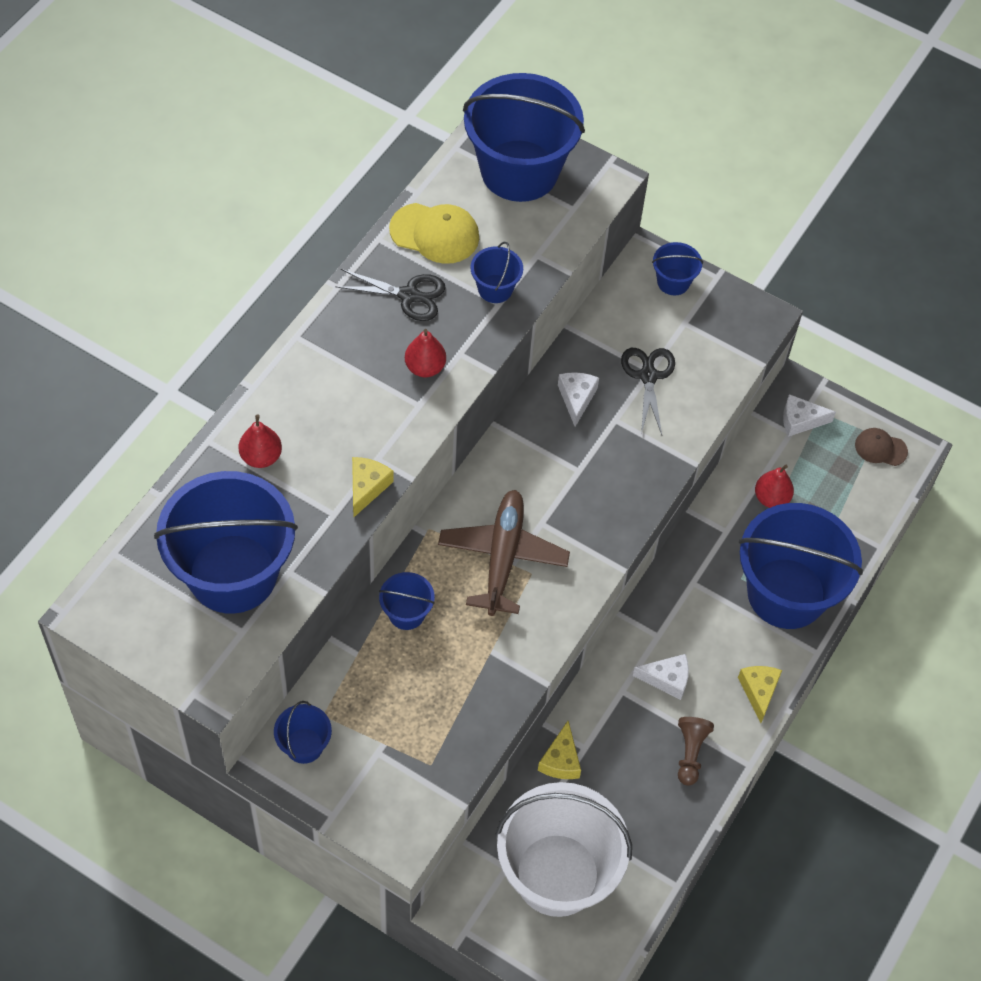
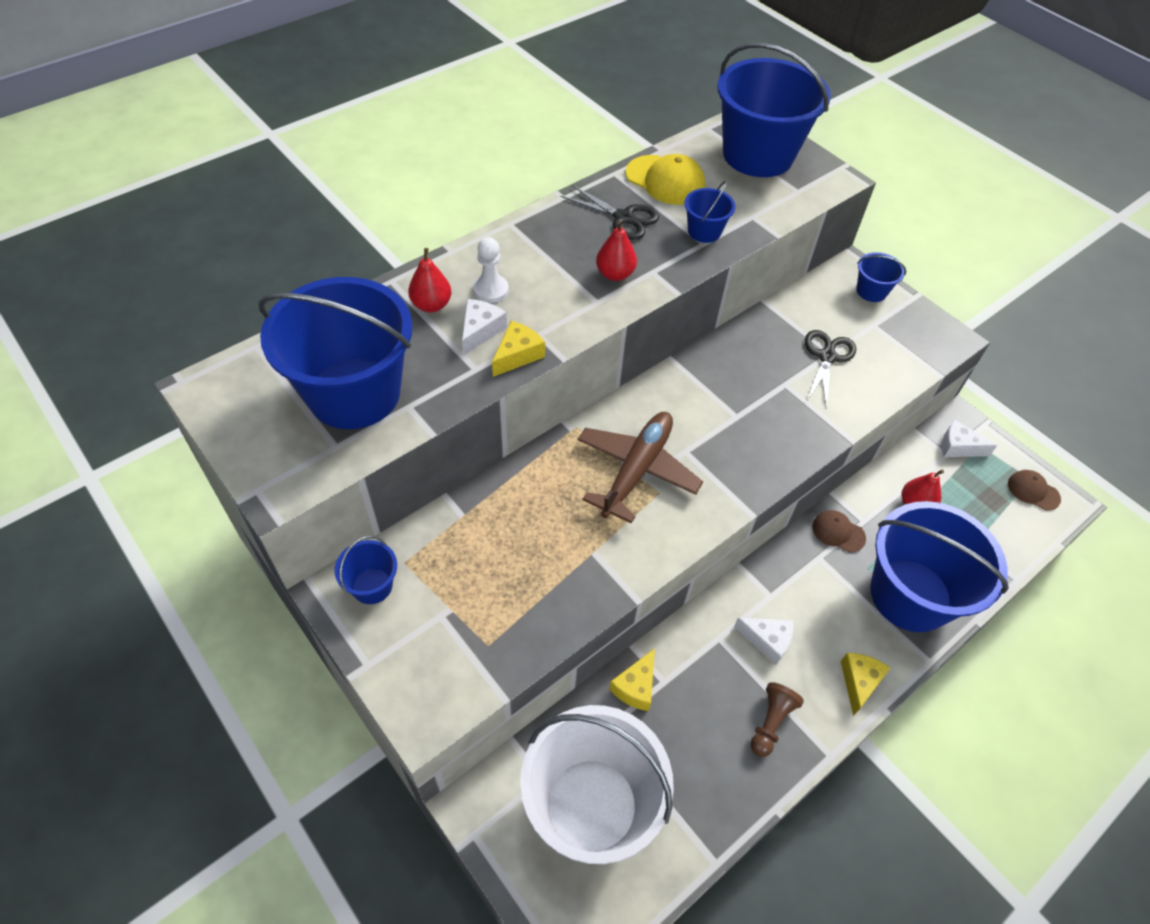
camera: 20 degrees right, 5 degrees down
blue bucket [379,572,435,630] -> none
white cheese [558,372,599,427] -> white cheese moved to [462,299,507,356]
none -> white pawn [473,237,509,303]
none -> brown cap [813,510,866,552]

